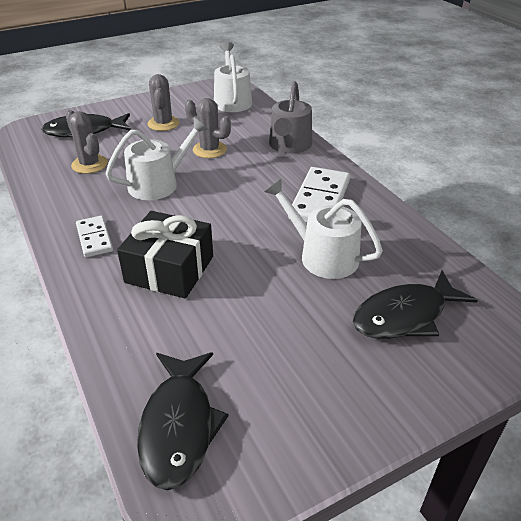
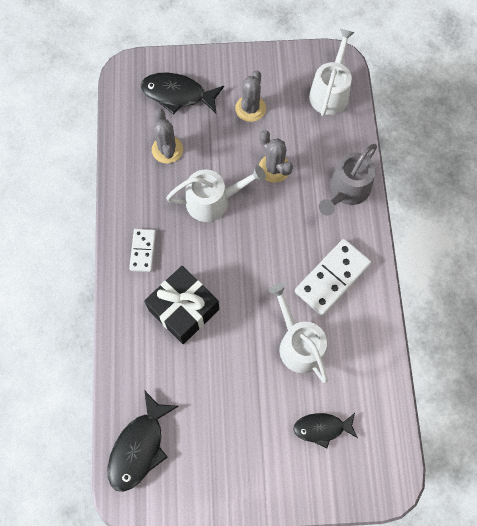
camera: 25 degrees right, 30 degrees up
black fish [353,270,478,339] -> black fish [293,413,358,449], size x0.65

